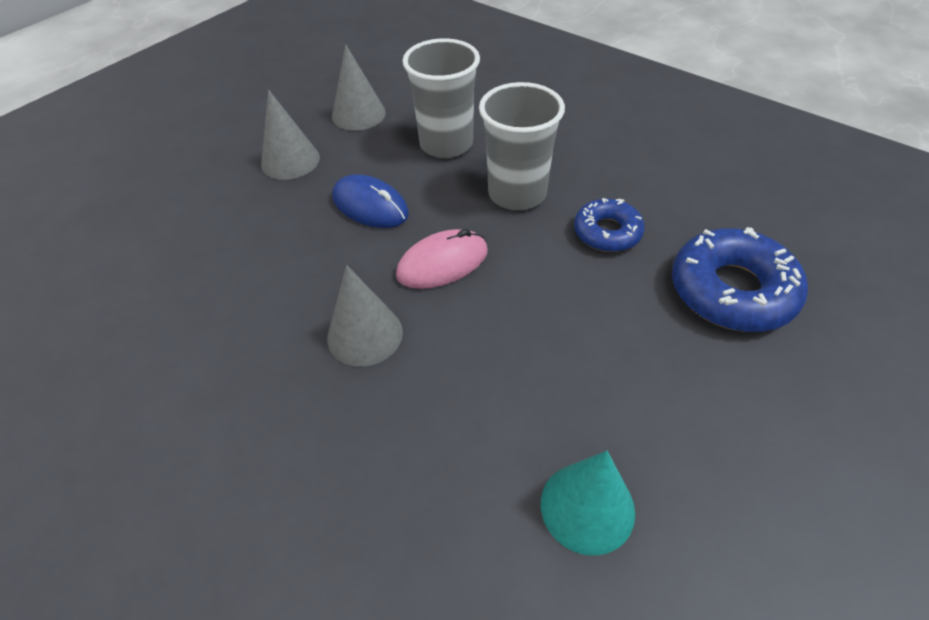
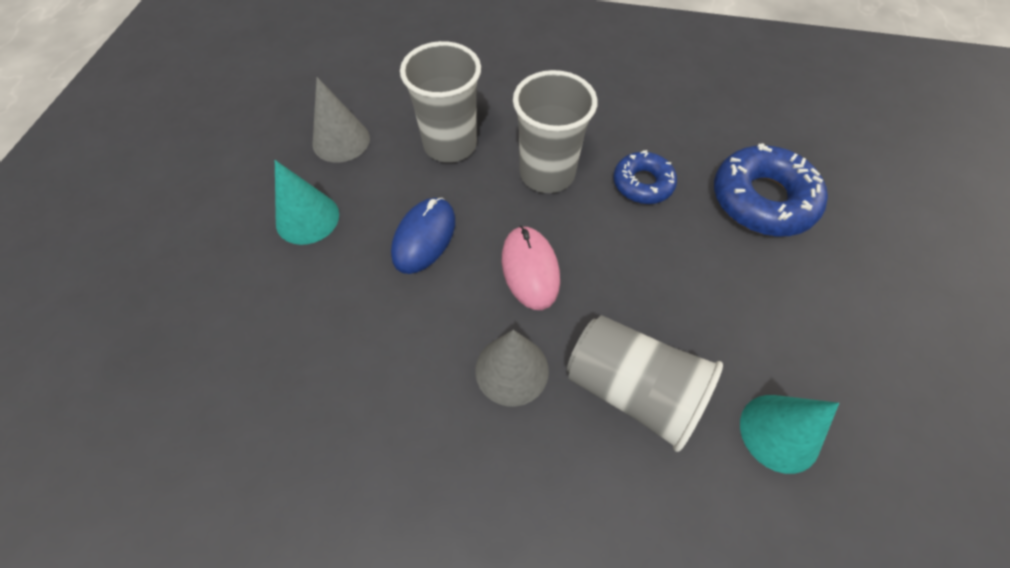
camera: 30 degrees left, 10 degrees up
grey cone [261,90,320,180] -> turquoise cone [275,160,339,245]
blue mouse [332,174,409,228] -> blue mouse turned 75 degrees counterclockwise [391,198,455,274]
pink mouse [396,229,488,289] -> pink mouse turned 45 degrees counterclockwise [502,226,560,310]
none -> grey cup [567,315,723,452]

